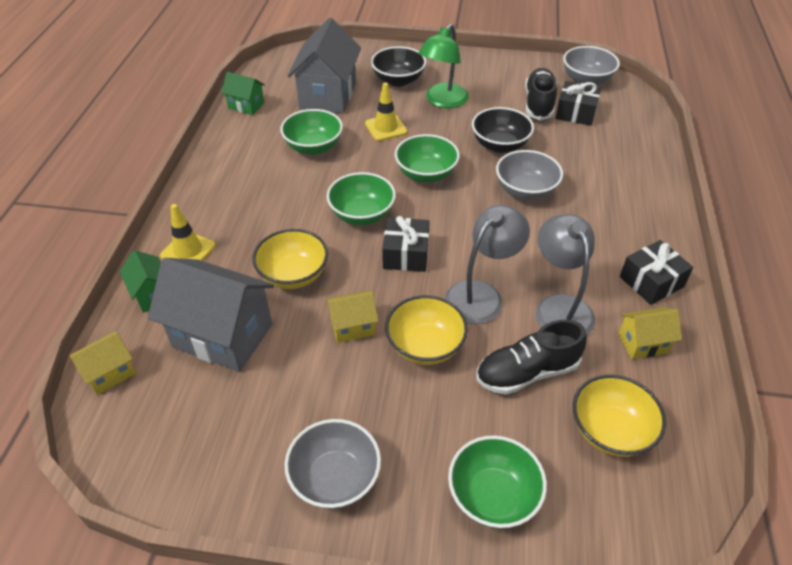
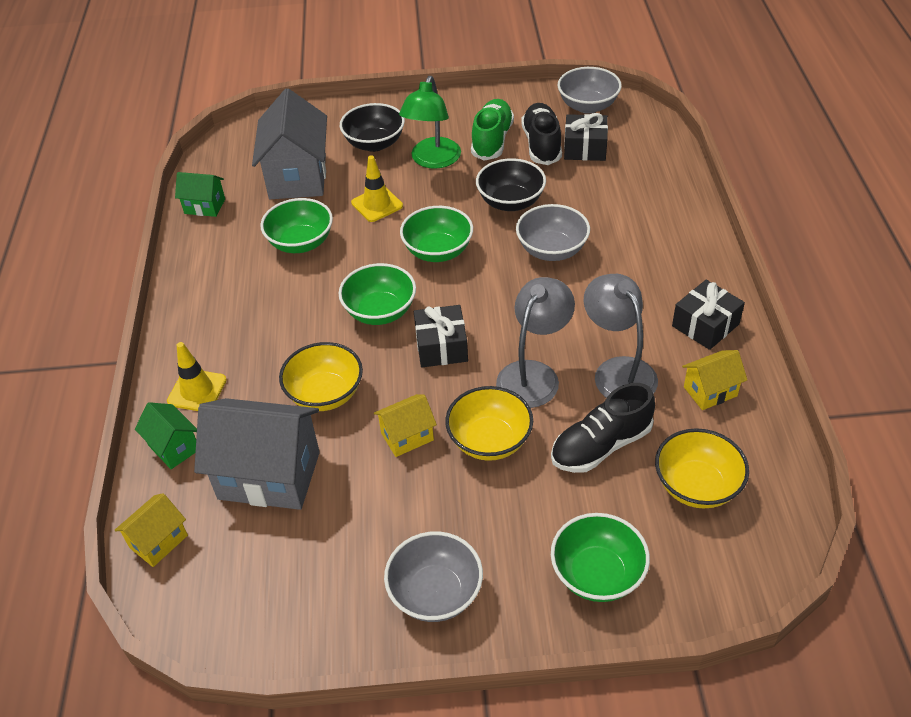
camera: 10 degrees left, 0 degrees up
none -> green shoe [471,99,514,161]

